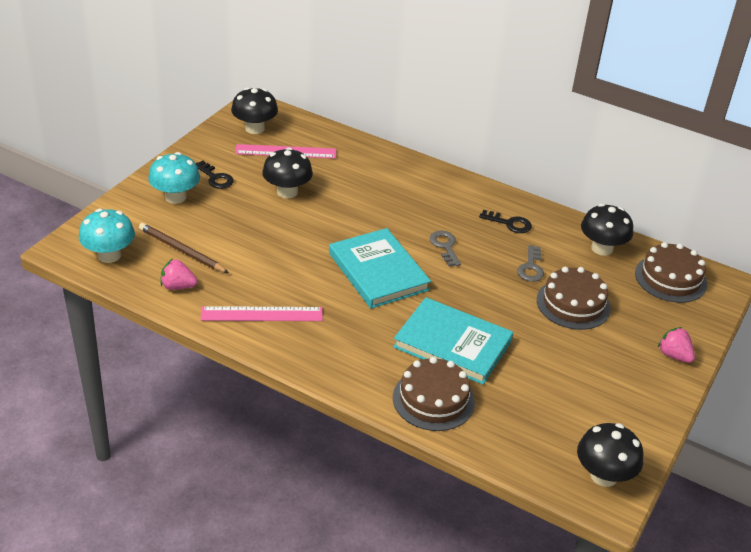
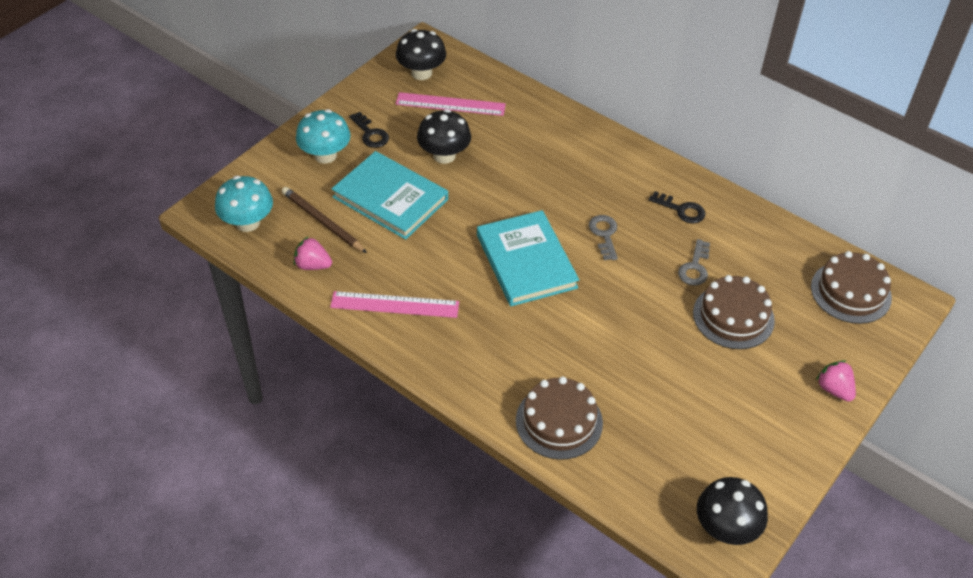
camera: 10 degrees right, 10 degrees up
turquoise book [393,297,513,385] -> turquoise book moved to [332,151,448,240]
black mushroom [581,204,633,256] -> none

